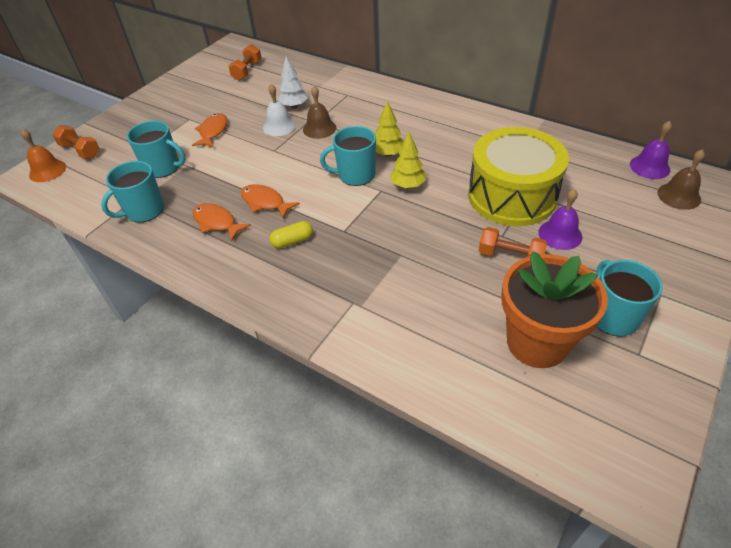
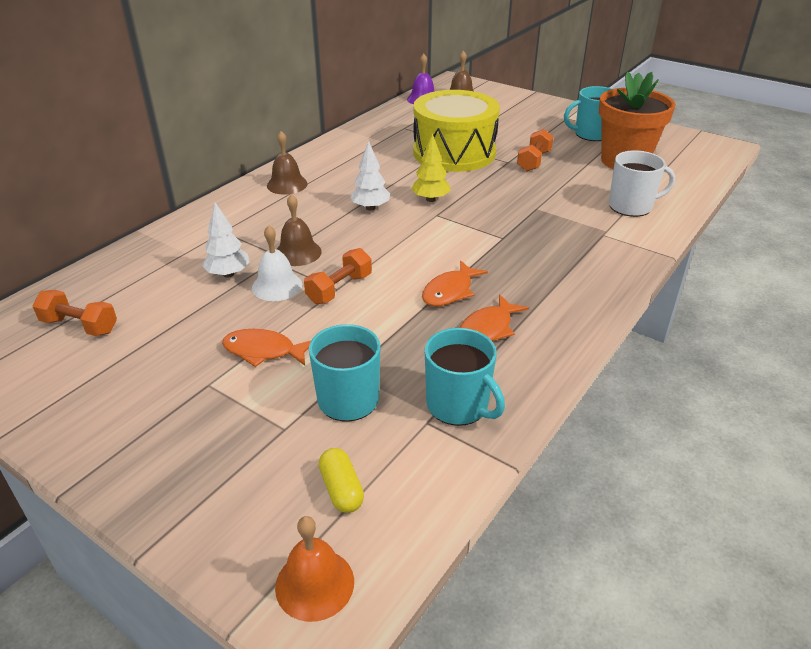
camera: 90 degrees left, 10 degrees down
orange dumbbell [53,126,100,159] -> orange dumbbell moved to [304,248,372,304]
yellow capsule [269,221,313,249] -> yellow capsule moved to [319,448,364,513]
turquoise mug [320,126,376,186] -> none
yellow tree [375,101,404,157] -> white tree [350,141,390,211]
purple bell [538,189,582,250] -> none
none -> brown bell [267,131,308,195]
none -> white mug [609,150,675,217]

